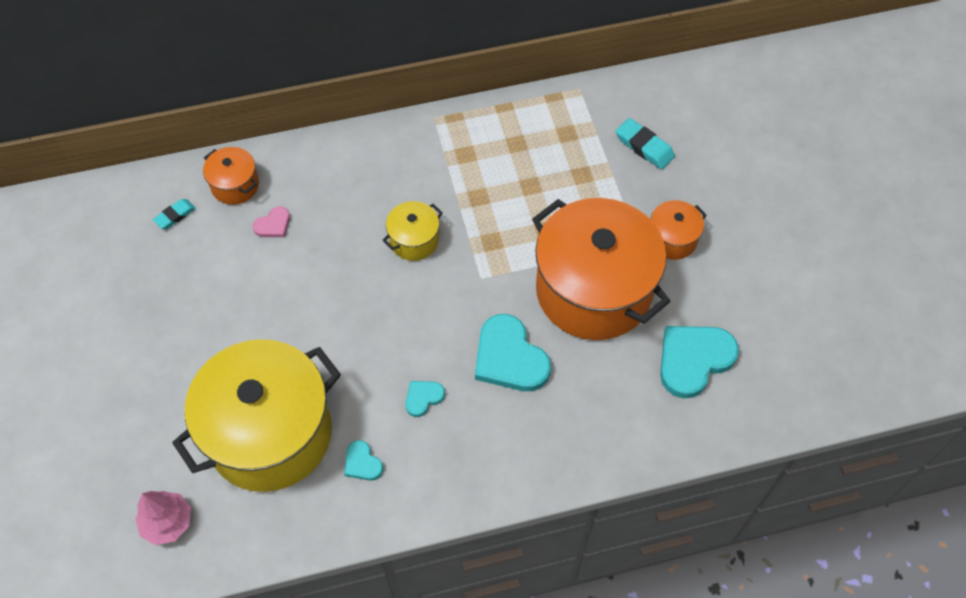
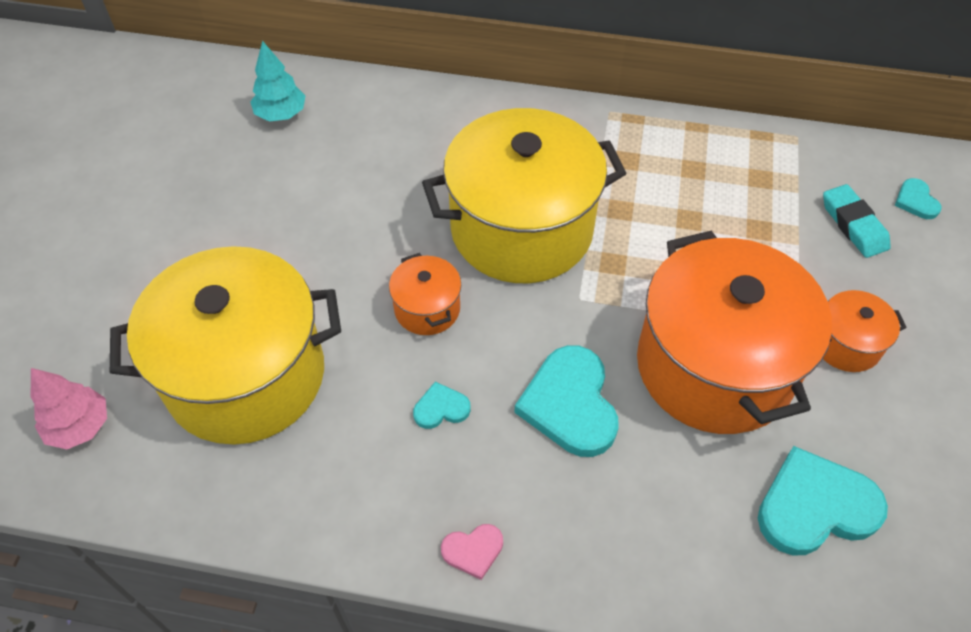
camera: 25 degrees right, 5 degrees down
turquoise eraser [153,199,196,229] -> turquoise tree [250,40,306,121]
orange pot [203,147,259,205] -> orange pot moved to [389,253,461,335]
pink heart [253,206,290,237] -> pink heart moved to [441,524,503,580]
turquoise heart [344,440,383,481] -> turquoise heart moved to [895,178,942,219]
yellow pot [382,201,443,261] -> yellow pot [422,108,626,283], size x2.29

